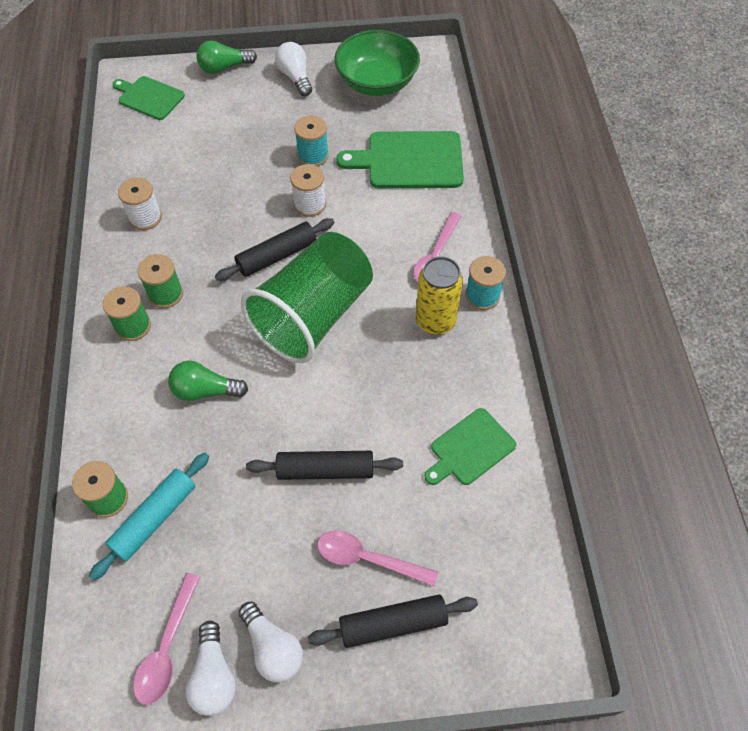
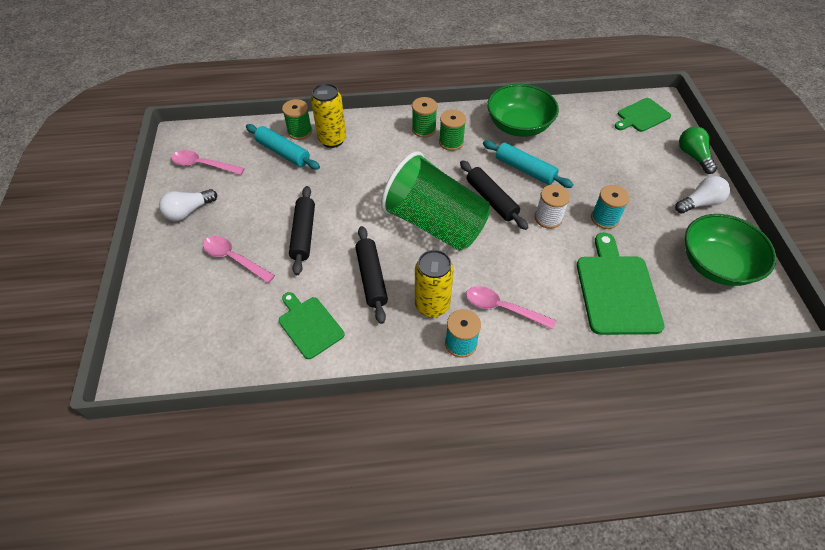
camera: 90 degrees right, 5 degrees down
green cutting board [112,76,185,120] -> green cutting board turned 150 degrees counterclockwise [615,98,671,132]
white spool [118,177,162,230] -> green bowl [487,84,559,137]
green light bulb [168,361,248,401] -> none
white light bulb [185,621,236,716] -> none
black rolling pin [308,595,478,648] -> black rolling pin moved to [355,226,388,324]
pink spoon [317,530,438,586] -> pink spoon turned 75 degrees counterclockwise [203,236,275,283]
none -> yellow can [311,83,346,148]
none -> turquoise rolling pin [483,140,574,188]

